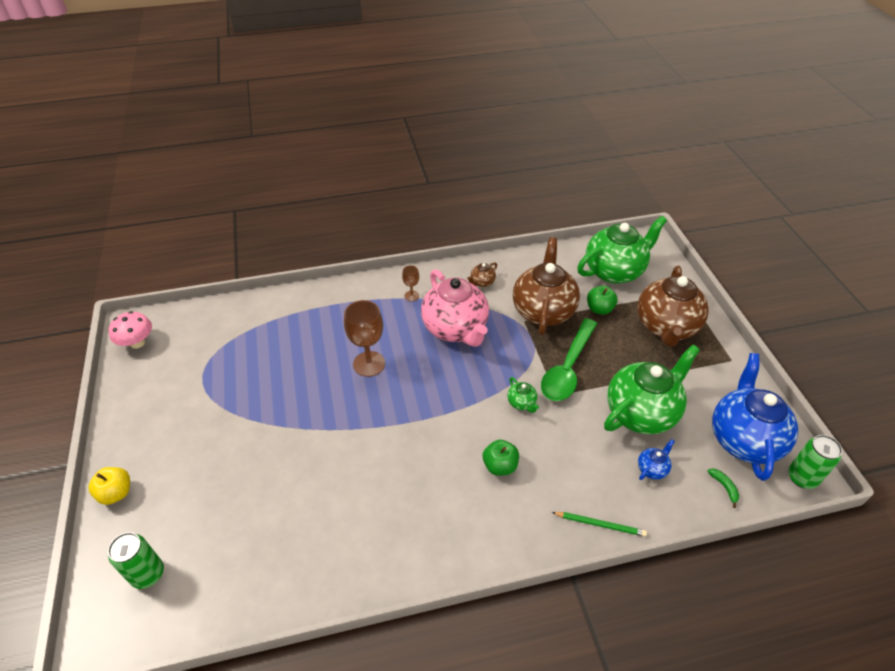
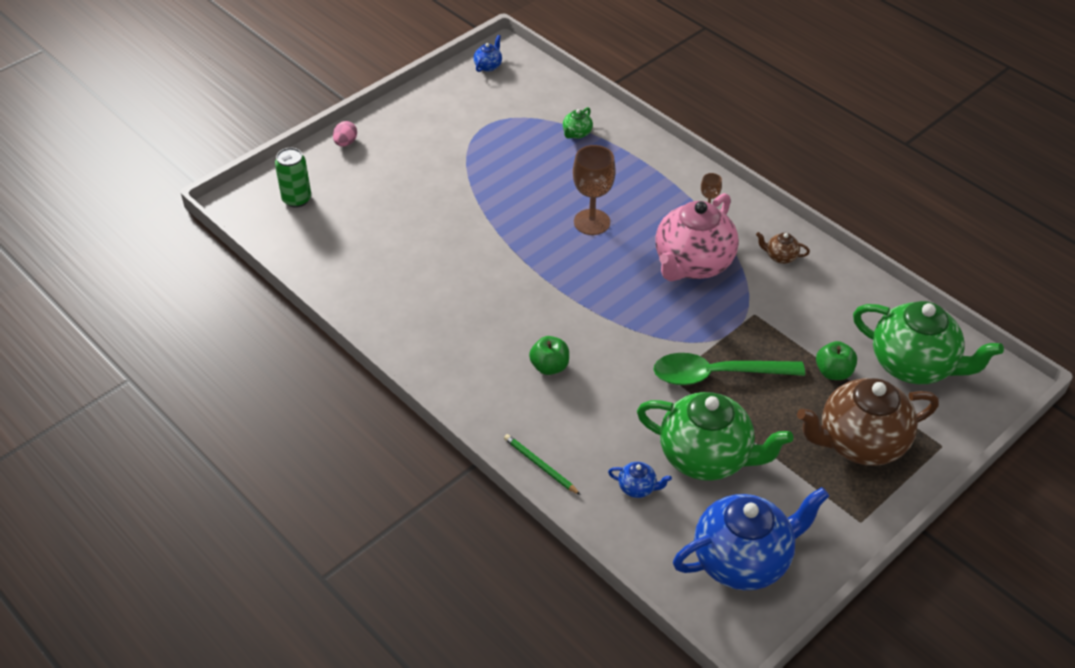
camera: 60 degrees right, 0 degrees up
yellow apple [88,467,130,505] -> pink egg [333,121,357,147]
pink mushroom [109,311,152,349] -> blue teapot [474,35,502,72]
green teapot [507,377,539,413] -> green teapot moved to [563,107,593,139]
brown teapot [513,237,580,335] -> none
green pencil [552,512,647,537] -> green pencil turned 150 degrees clockwise [504,434,580,495]
green banana [707,468,739,508] -> none
green can [788,435,842,489] -> none

